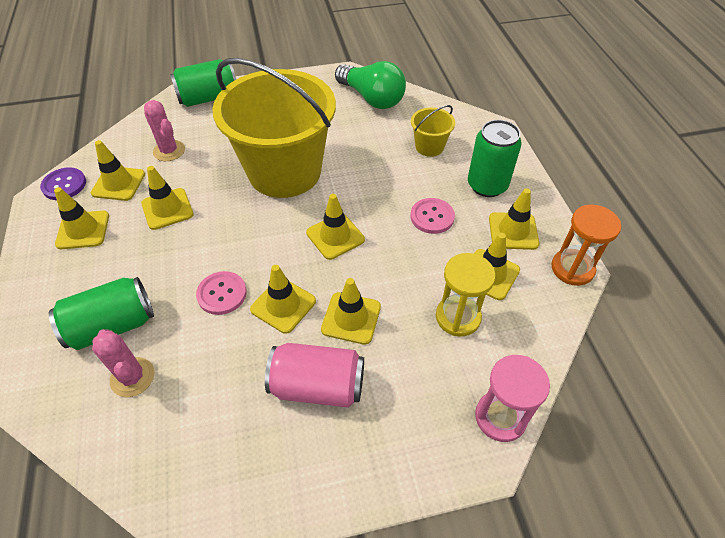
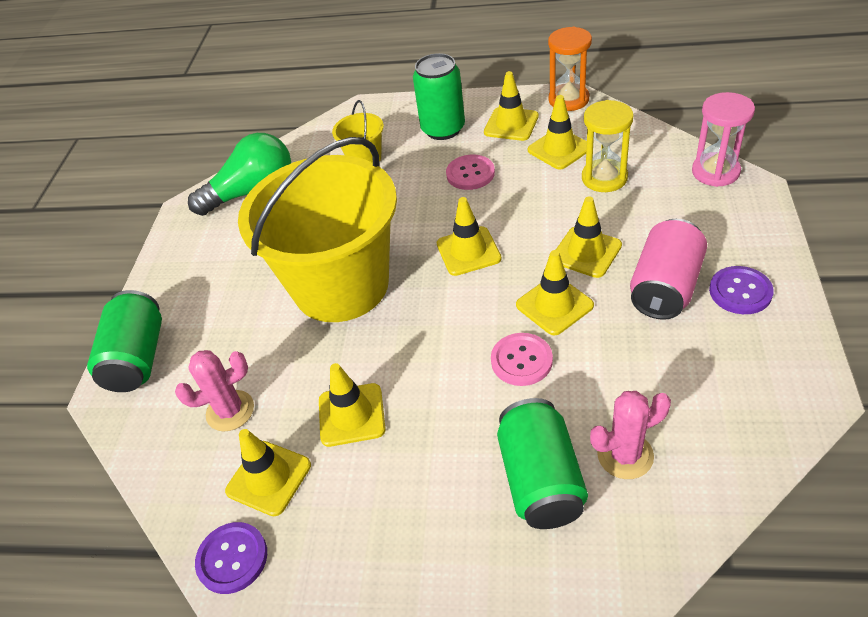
camera: 65 degrees left, 5 degrees down
yellow traffic cone [54,187,109,249] -> none
none -> purple button [709,266,774,314]

